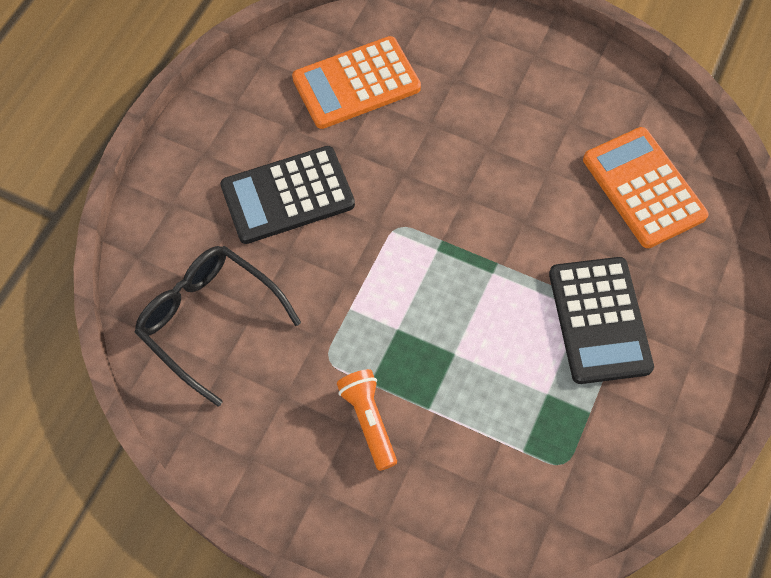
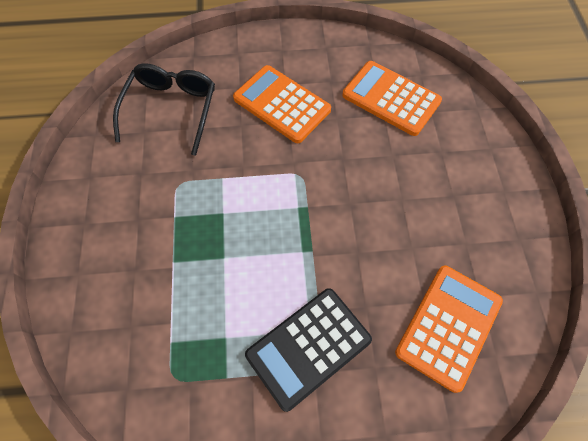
camera: 60 degrees right, 0 degrees up
black calculator [220,146,355,244] -> orange calculator [233,65,331,143]
orange flashlight [337,369,397,471] -> none

